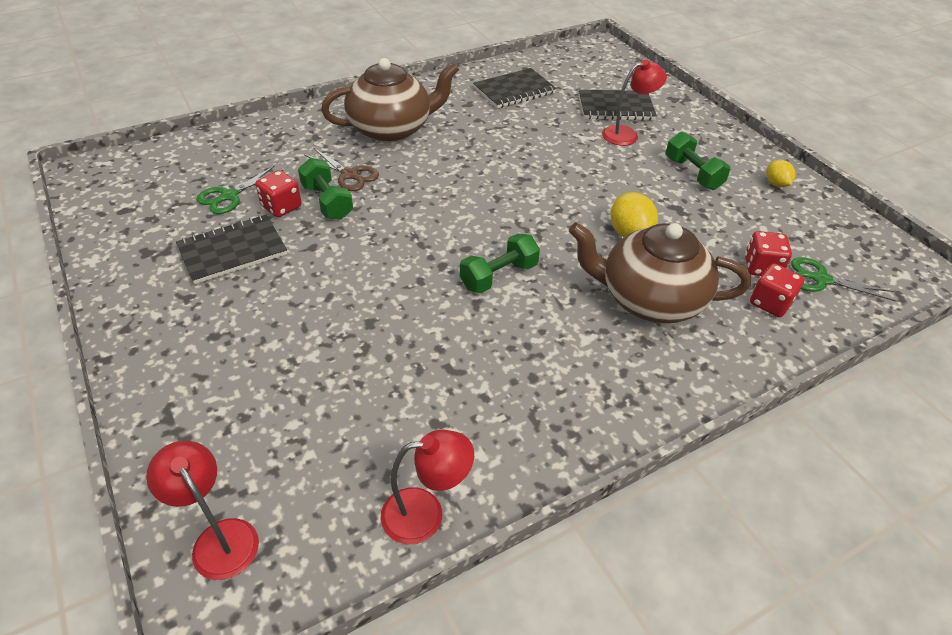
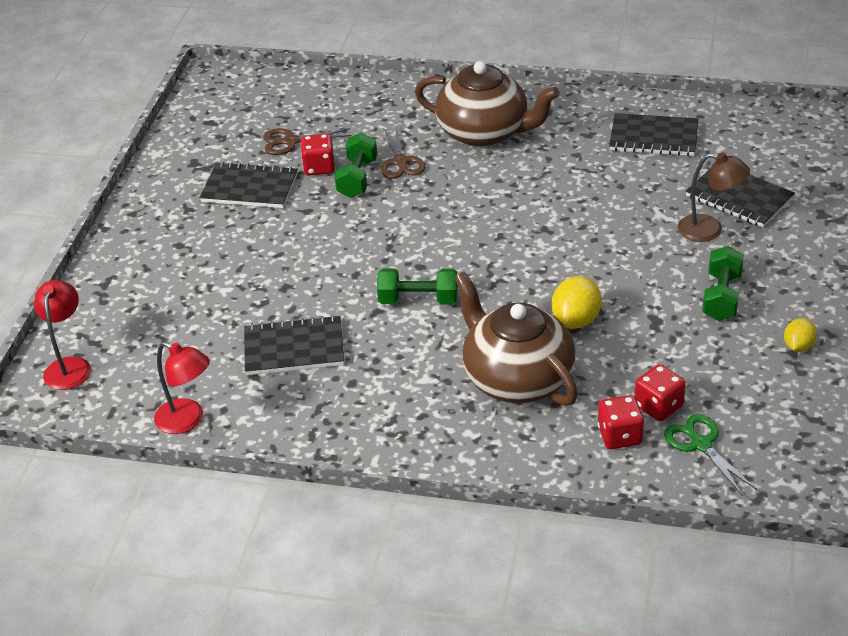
camera: 45 degrees right, 5 degrees down
green scissors [196,165,283,214] -> brown scissors [263,128,352,155]
red lamp [602,59,667,146] -> brown lamp [678,152,750,242]
none -> black notebook [244,315,344,375]

